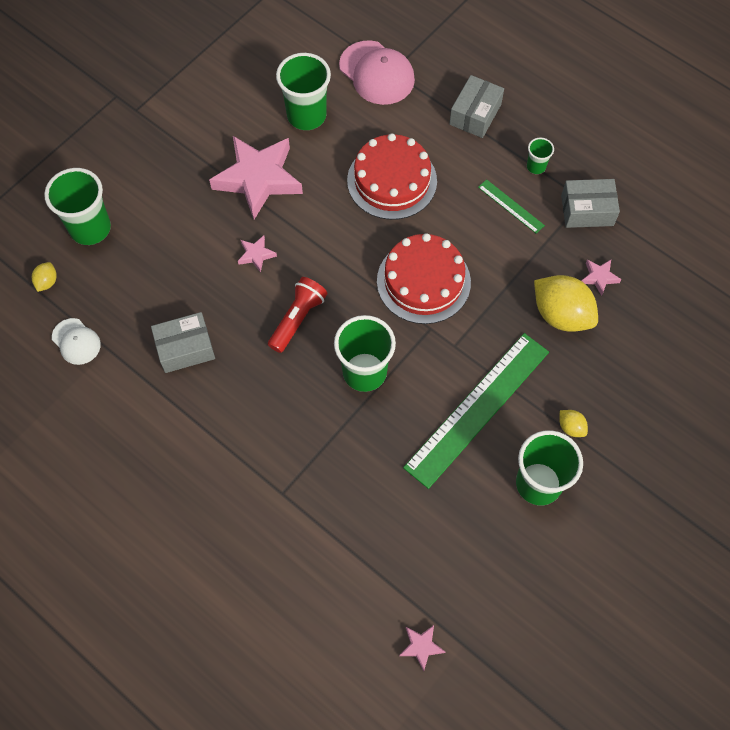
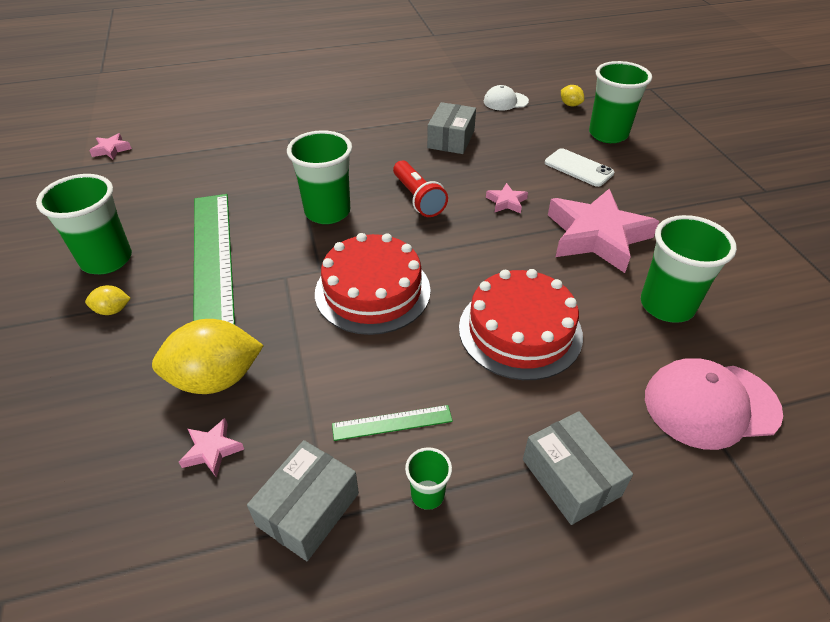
camera: 125 degrees right, 20 degrees down
none -> white phone [545,148,614,187]

